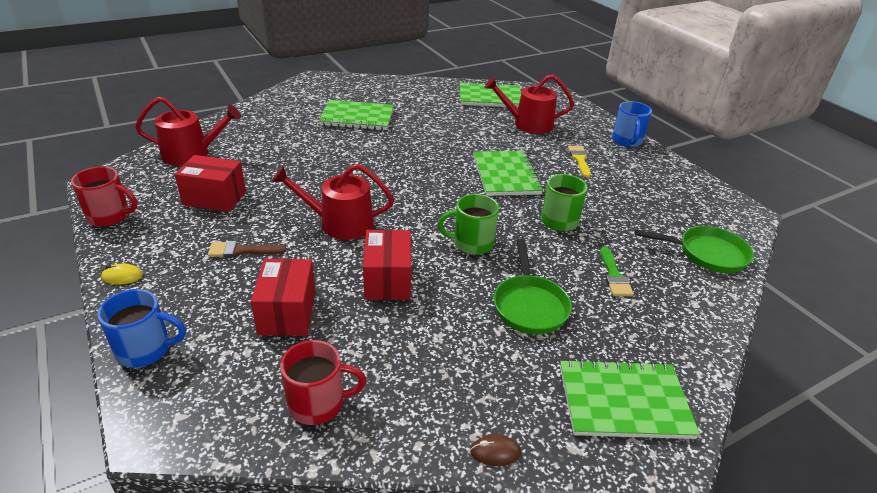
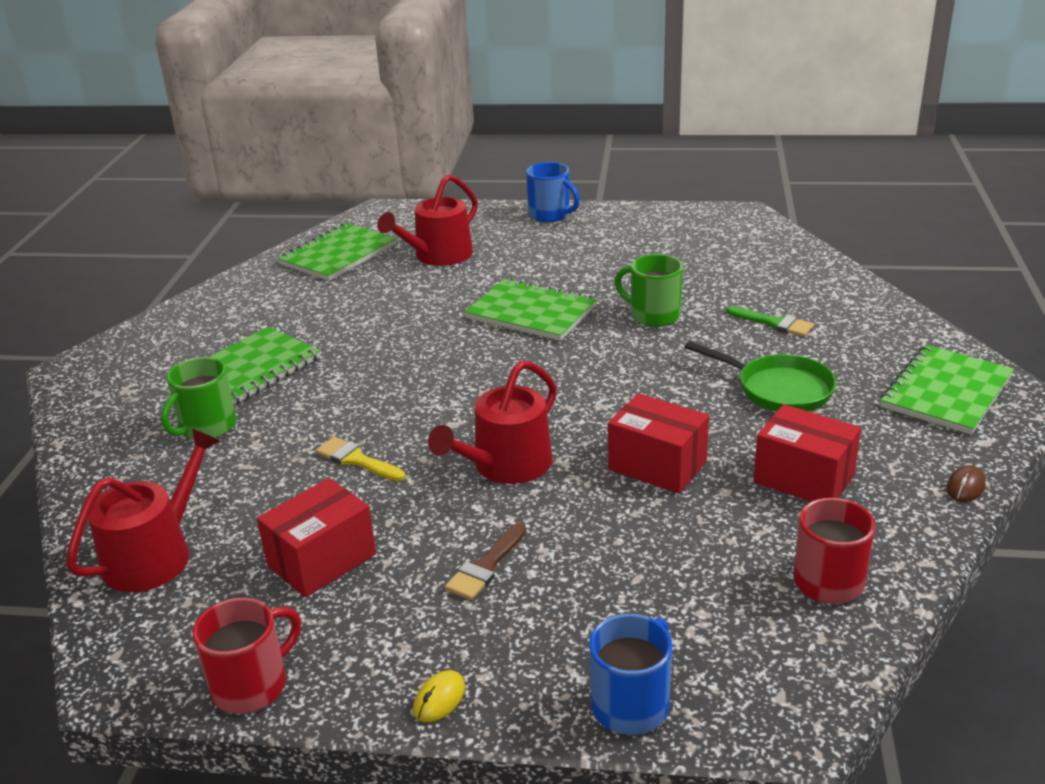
camera: 50 degrees left, 5 degrees down
red box [251,259,316,336] -> red box moved to [753,404,861,502]
green mug [438,194,499,255] -> green mug moved to [161,357,236,439]
yellow brush [568,146,591,178] -> yellow brush moved to [316,437,405,481]
green pan [635,226,754,273] -> none

